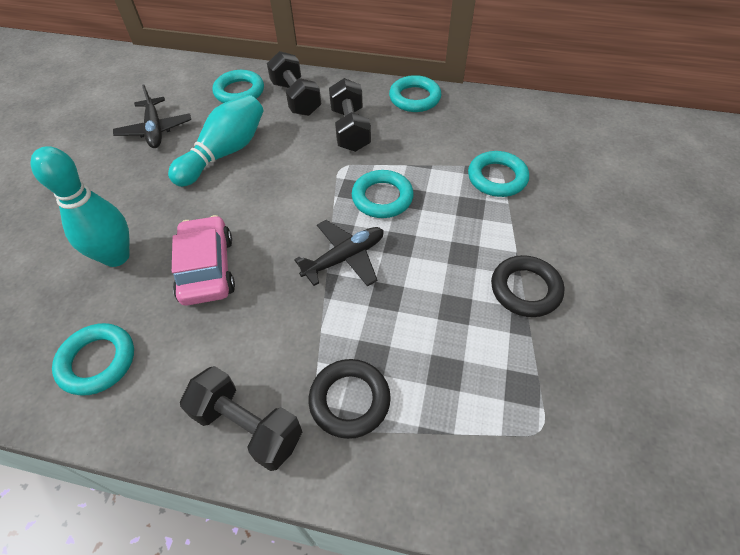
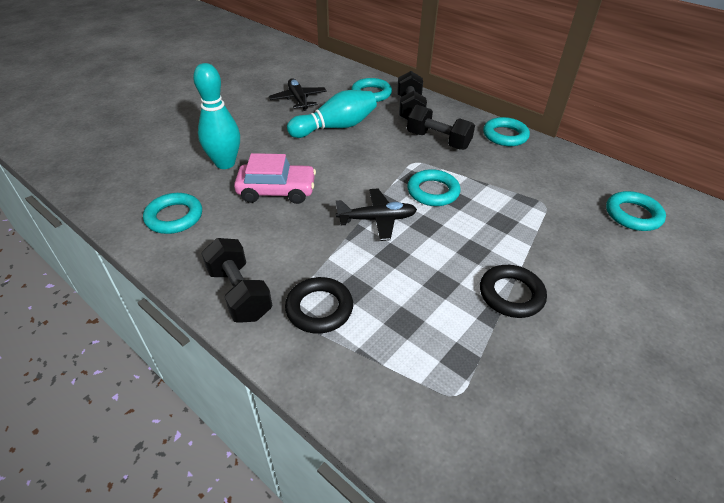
camera: 25 degrees right, 10 degrees down
black plane [113,84,191,148] -> black plane turned 150 degrees clockwise [269,78,327,111]
pink car [172,215,235,306] -> pink car turned 75 degrees clockwise [234,153,316,204]
black dumbbell [329,78,371,152] -> black dumbbell turned 75 degrees counterclockwise [407,105,475,150]
turquoise ring [468,151,529,197] -> turquoise ring moved to [606,191,666,231]

